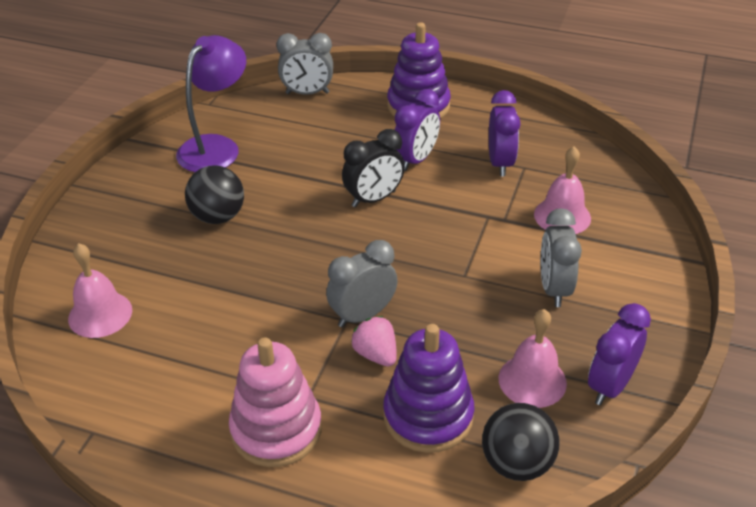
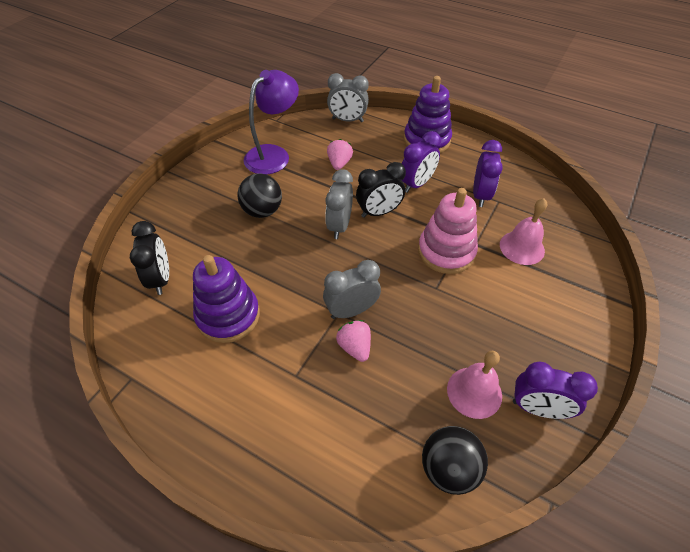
camera: 10 degrees right, 10 degrees up
pink bell [68,243,132,338] -> black clock [130,221,169,295]
pink stacking toy [229,337,322,467] -> pink stacking toy moved to [418,188,478,274]
purple stacking toy [383,324,474,453] -> purple stacking toy moved to [193,255,260,343]
grey clock [541,208,582,307] -> grey clock moved to [325,169,353,239]
purple clock [588,303,651,405] -> purple clock turned 120 degrees counterclockwise [513,361,598,419]
none -> pink strawberry [327,139,353,170]

